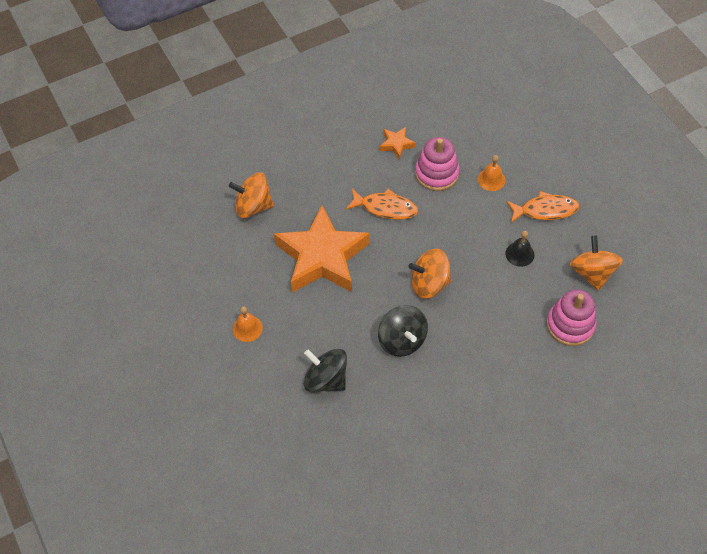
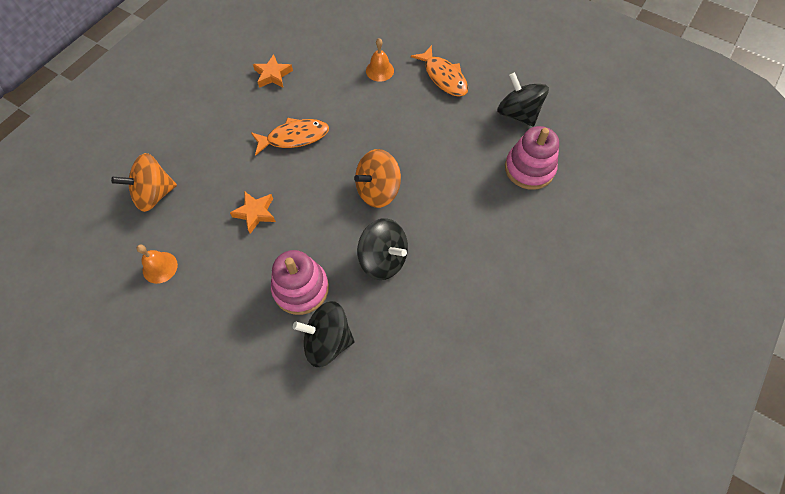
camera: 30 degrees left, 5 degrees up
orange bell [233,307,263,342] -> orange bell moved to [136,245,178,284]
orange star [274,205,370,292] -> orange star [230,191,276,234], size x0.41
pink stacking toy [415,137,460,191] -> pink stacking toy moved to [271,250,329,315]
black bell [505,231,534,267] -> none
orange fish [506,191,579,223] -> orange fish turned 90 degrees clockwise [411,45,468,97]
orange spinning top [570,236,623,291] -> black spinning top [497,72,549,127]

